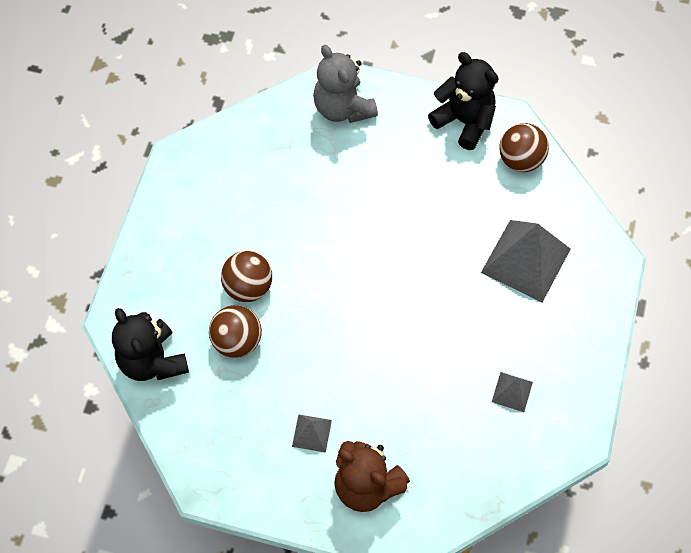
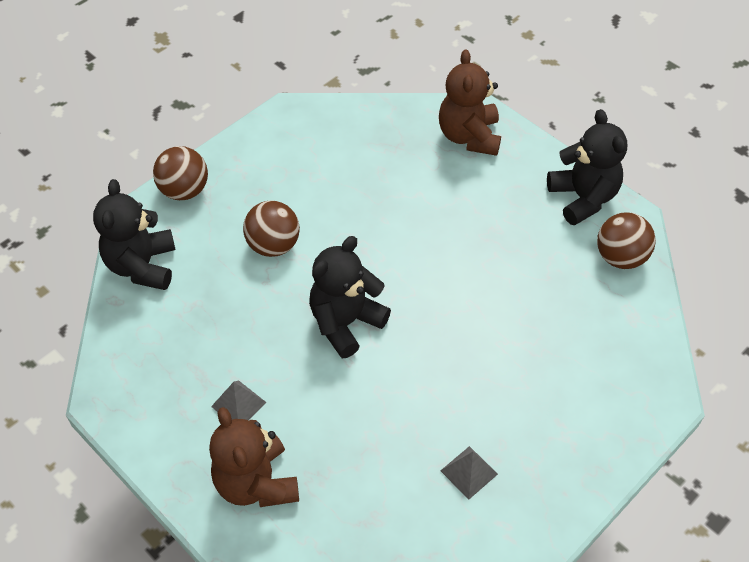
camera: 30 degrees right, 10 degrees down
brown ball [209,305,262,358] -> brown ball moved to [153,146,208,200]
grey teddy bear [313,45,378,123] -> brown teddy bear [439,49,501,156]
grey pyramid [481,220,571,302] -> none
none -> black teddy bear [309,236,391,358]

